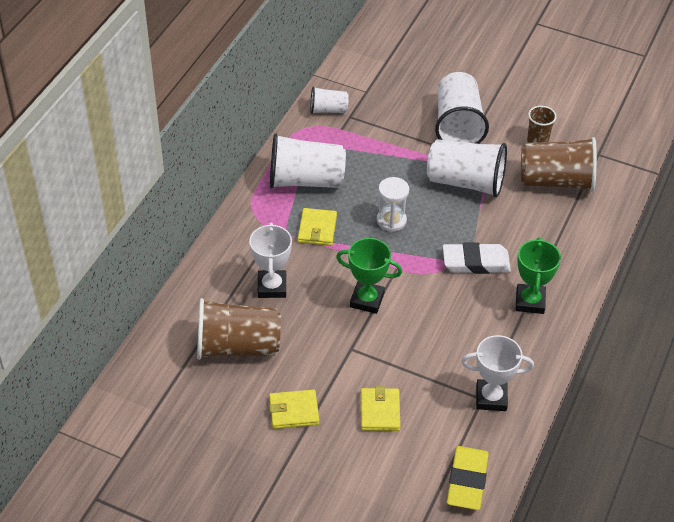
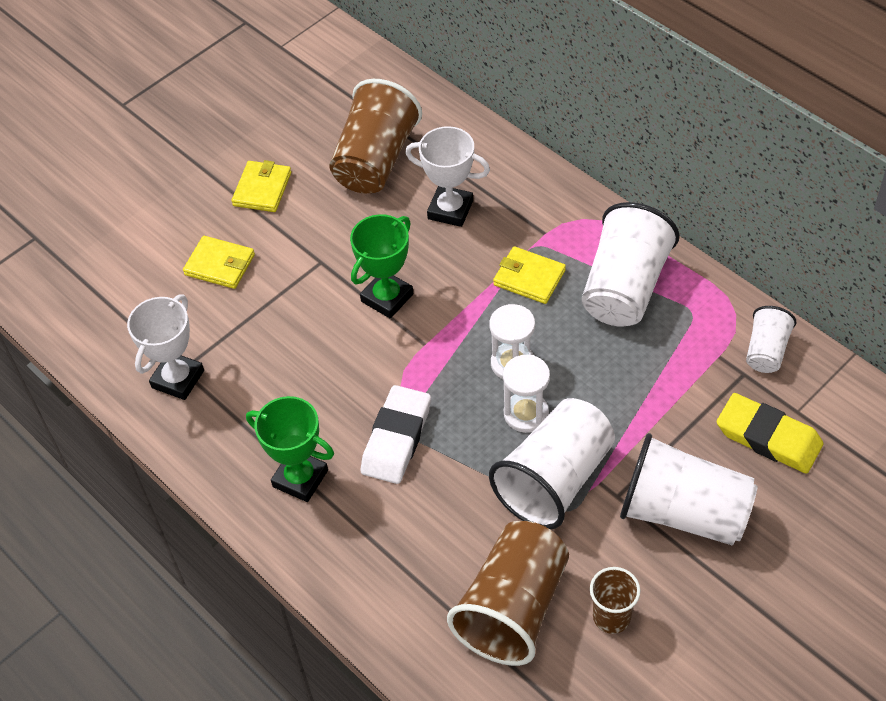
camera: 115 degrees right, 5 degrees up
yellow eraser [447,446,489,510] -> yellow eraser moved to [717,393,823,474]
none -> white hourglass [503,355,550,433]

